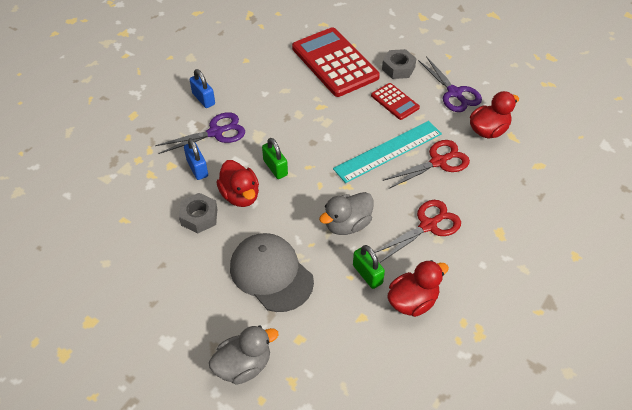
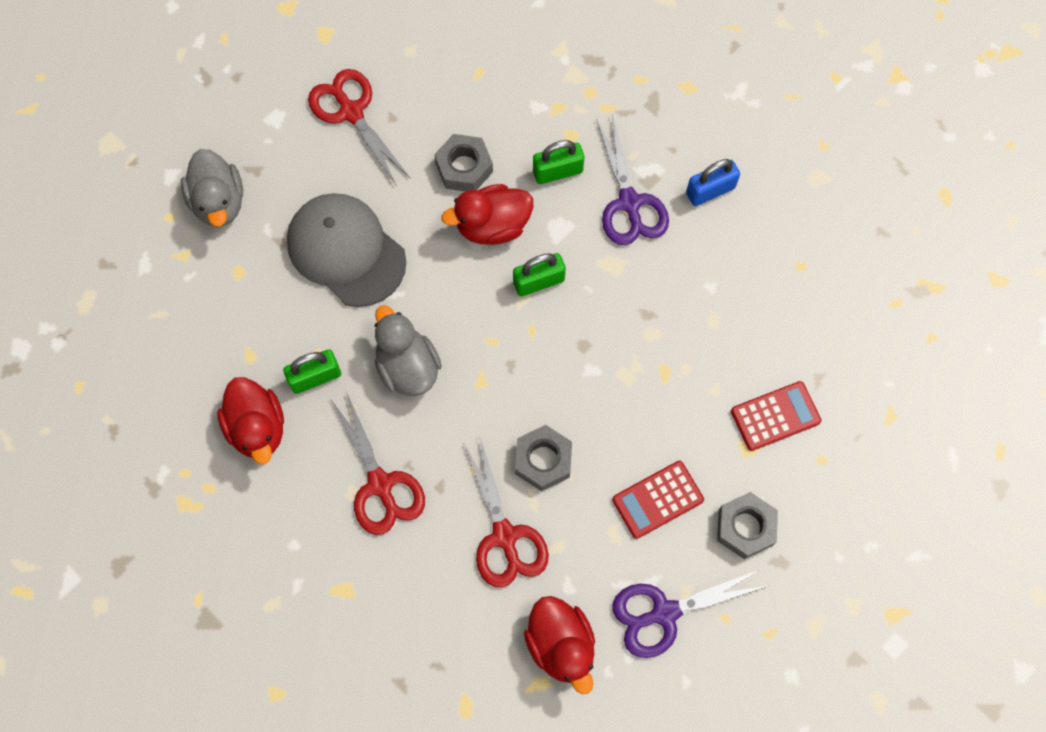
camera: 100 degrees right, 20 degrees up
blue padlock [184,138,208,180] -> green padlock [533,140,584,184]
grey cap [230,233,314,312] -> grey cap turned 105 degrees counterclockwise [287,193,407,307]
red calculator [292,27,380,97] -> red calculator [731,381,821,451], size x0.49
turquoise ruler [333,121,442,183] -> grey nut [515,425,572,491]
none -> red scissors [308,69,411,185]

